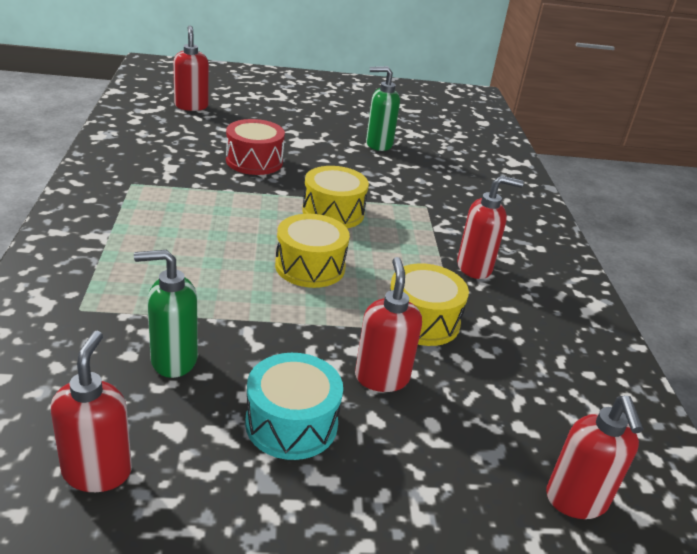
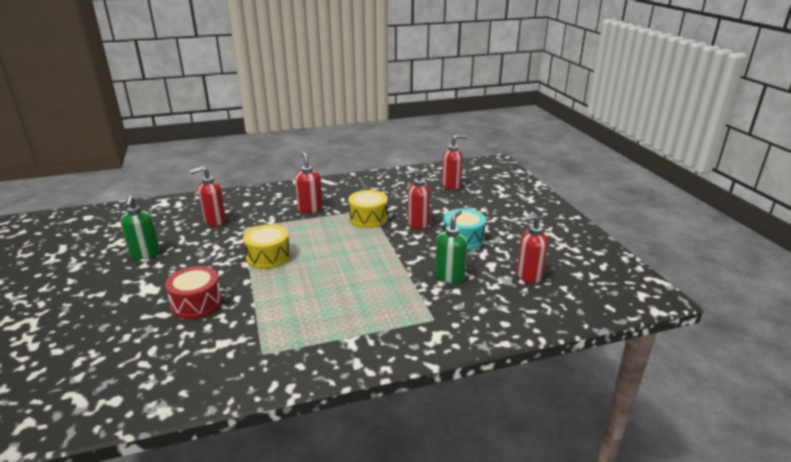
camera: 100 degrees left, 5 degrees down
green soap dispenser [134,250,198,378] -> green soap dispenser turned 135 degrees counterclockwise [435,209,467,283]
red soap dispenser [173,25,209,111] -> red soap dispenser moved to [190,166,226,226]
yellow drum [275,214,350,288] -> none

